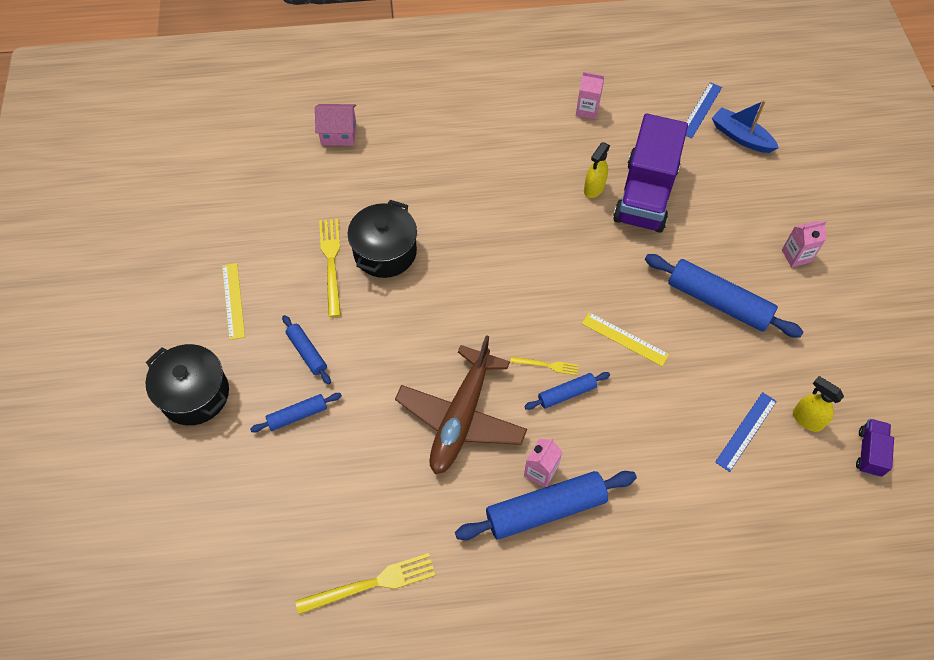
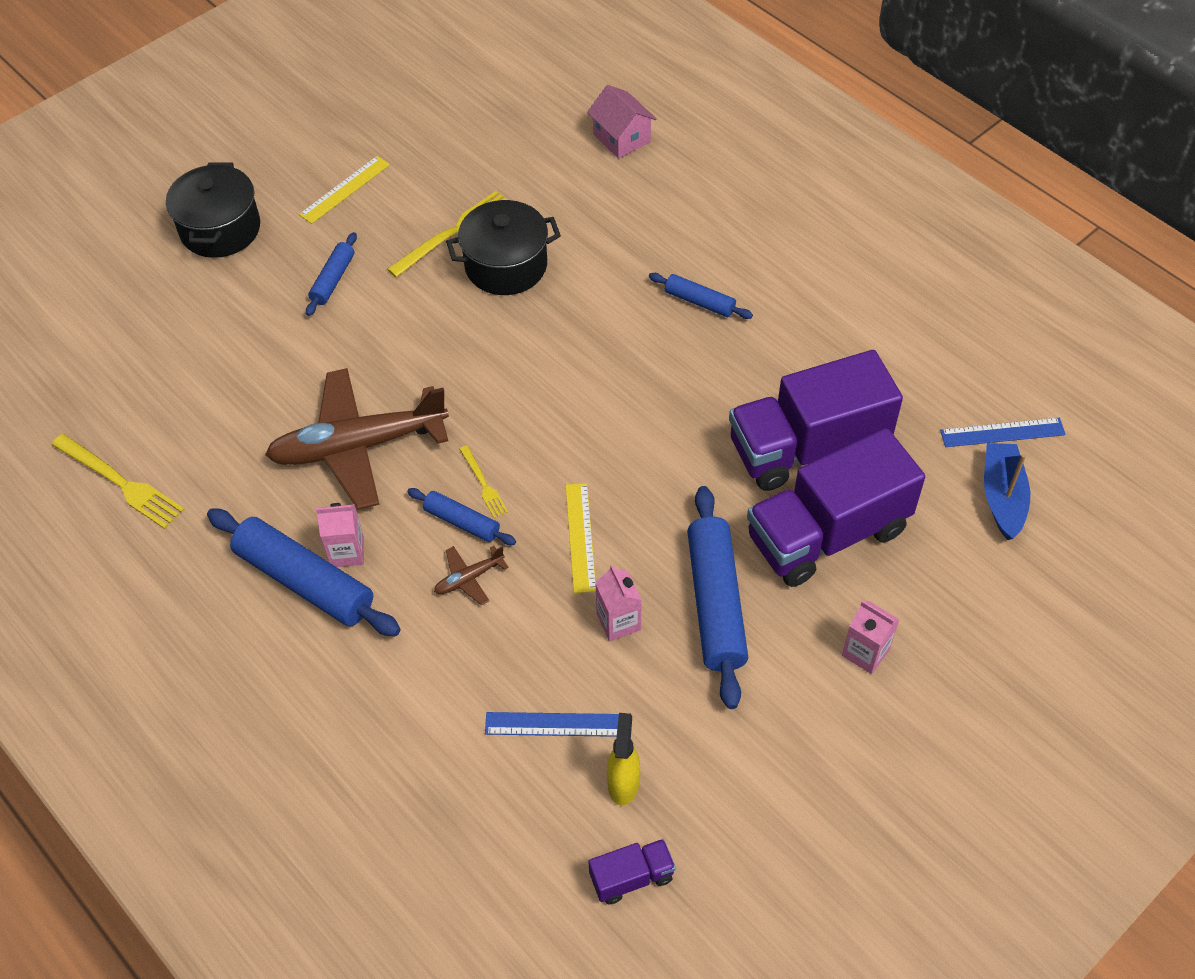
camera: 55 degrees right, 5 degrees down
blue rolling pin [250,393,342,432] -> blue rolling pin moved to [649,273,753,319]
pink carton [576,71,604,120] -> pink carton moved to [595,564,642,641]
yellow spray bottle [584,142,610,198] -> none
none -> brown plane [434,546,509,605]
none -> purple truck [747,428,925,587]

